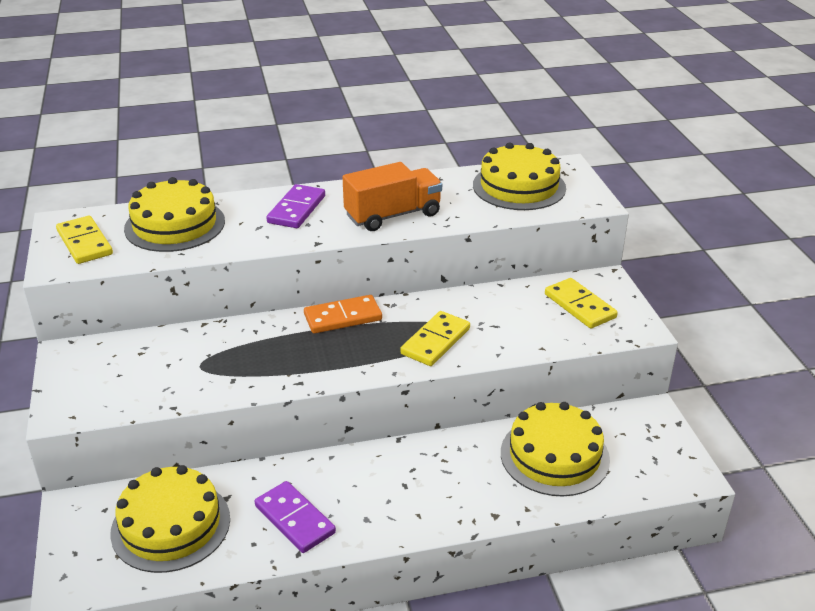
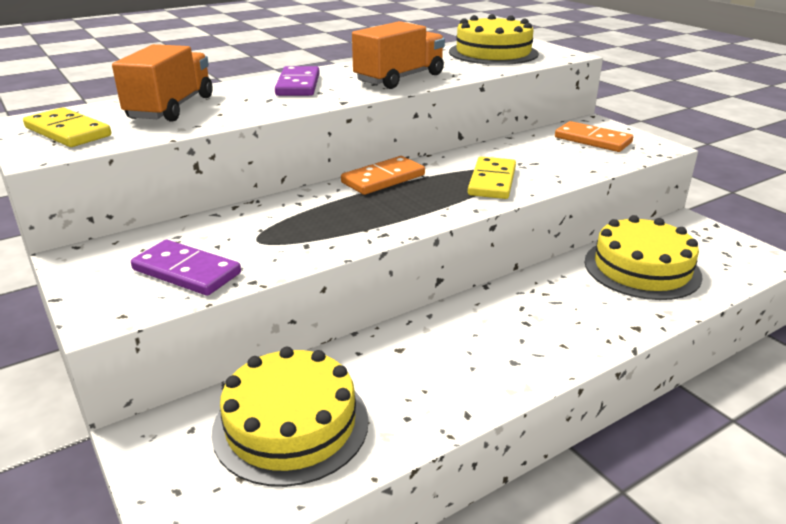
camera: 20 degrees left, 5 degrees down
yellow cake [124,177,225,252] -> orange truck [112,44,213,122]
purple domino [254,481,336,553] -> purple domino moved to [131,240,241,296]
yellow domino [545,278,618,329] -> orange domino [555,121,633,152]

